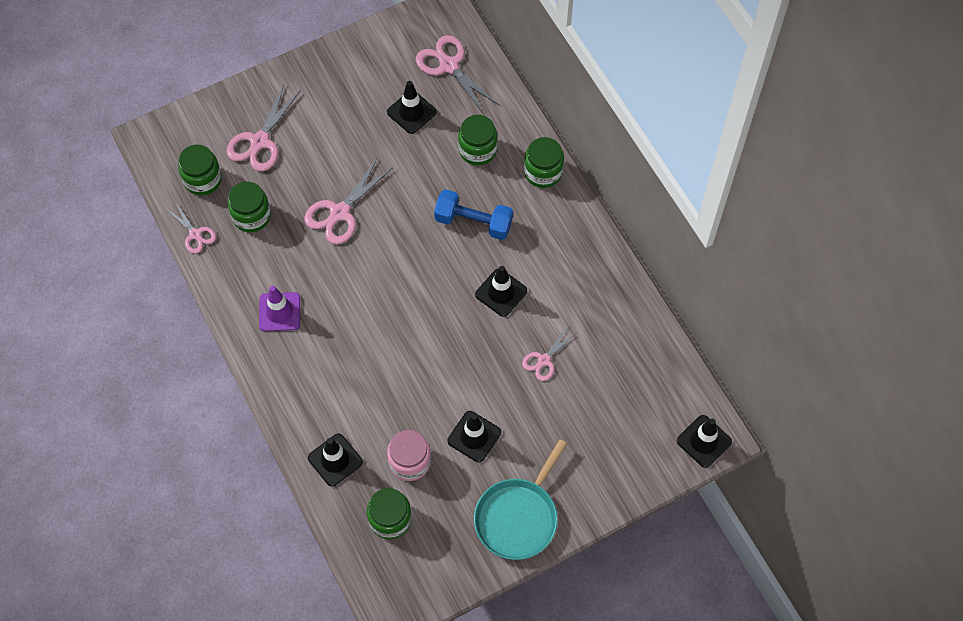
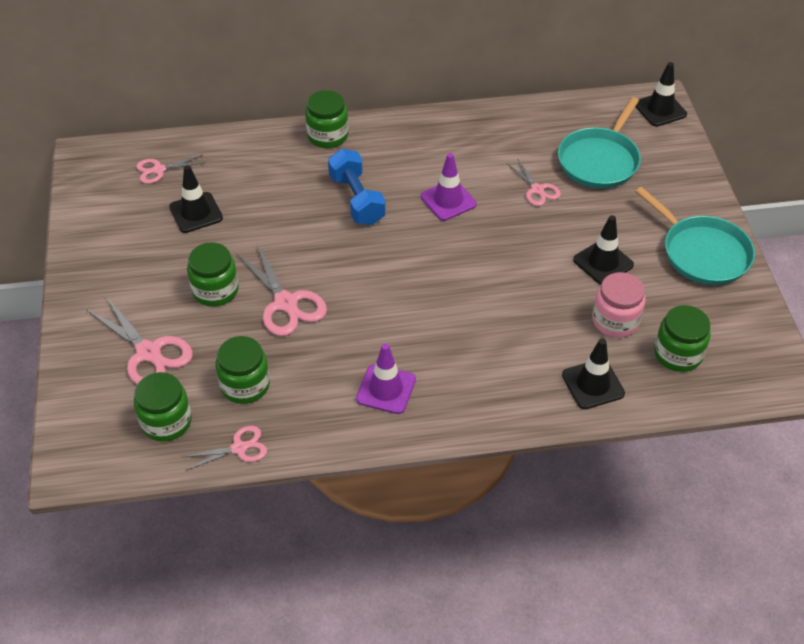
camera: 70 degrees left, 15 degrees down
pink scissors [416,35,499,114] -> pink scissors [136,155,206,184], size x0.60
blue dumbbell [434,189,513,240] -> blue dumbbell turned 60 degrees counterclockwise [328,149,386,225]
green jar [458,115,498,165] -> green jar moved to [187,242,239,307]
black traffic cone [475,266,527,317] -> purple traffic cone [421,153,477,221]
none -> turquoise pan [558,97,641,189]

